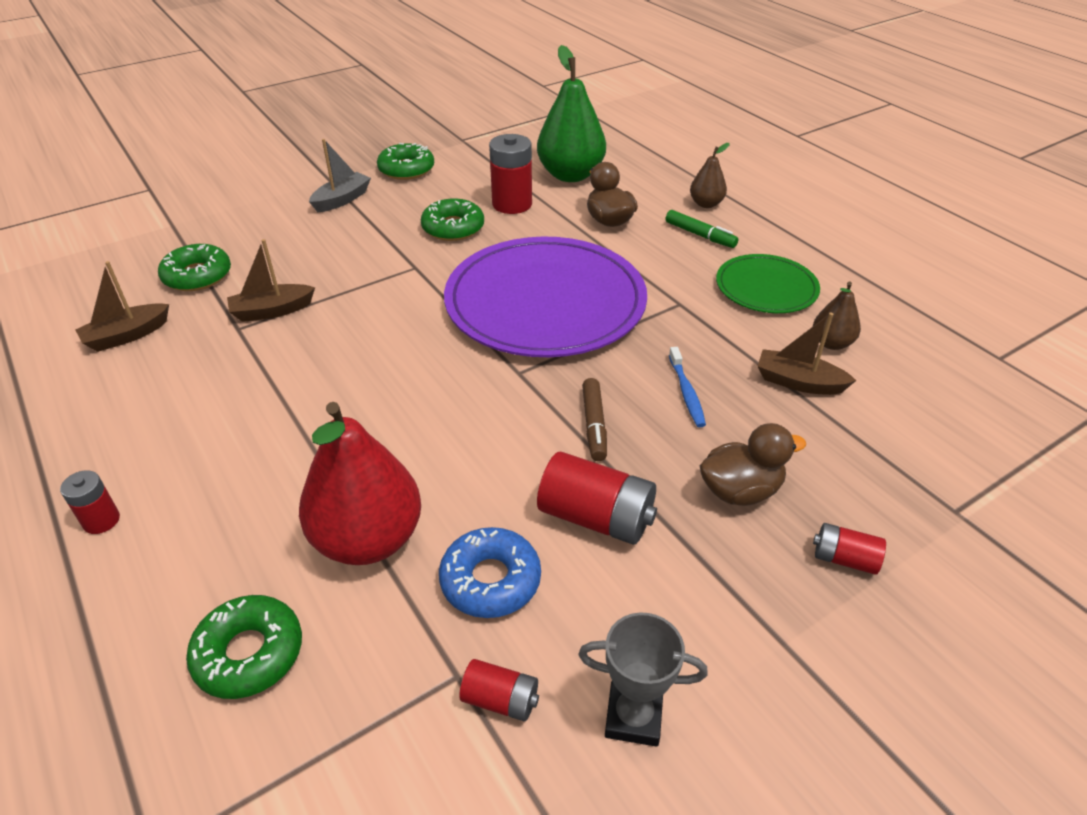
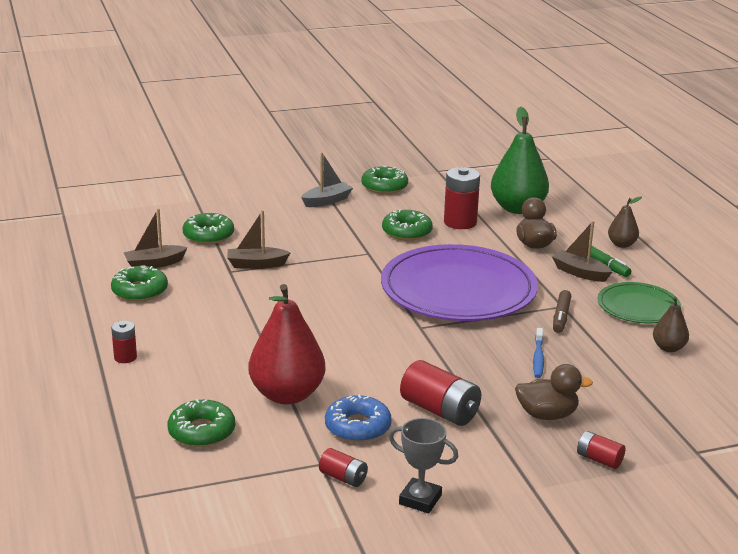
camera: 15 degrees right, 15 degrees down
brown marker [582,378,607,461] -> brown marker moved to [553,290,571,333]
brown boat [758,313,856,395] -> brown boat moved to [552,221,612,282]
none -> green donut [111,265,168,302]

